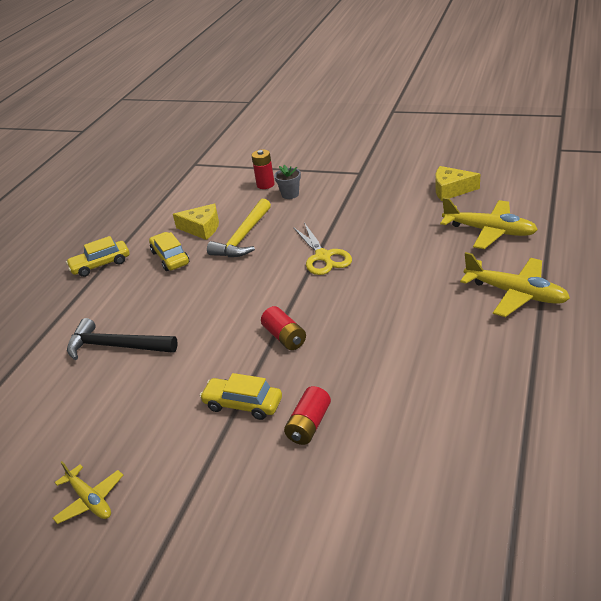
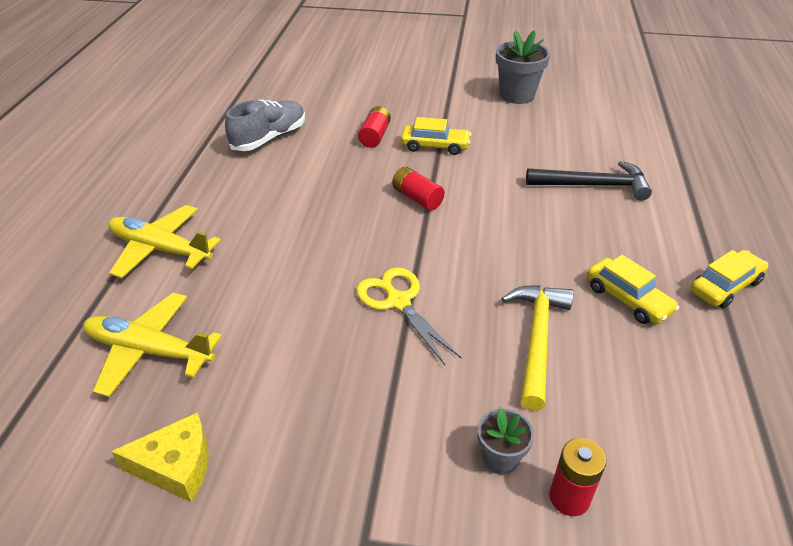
camera: 165 degrees right, 5 degrees up
yellow plane [53,461,123,524] -> grey flower pot [496,30,550,104]
yellow cheese [173,204,219,240] -> none
none -> grey shoe [225,100,305,151]

